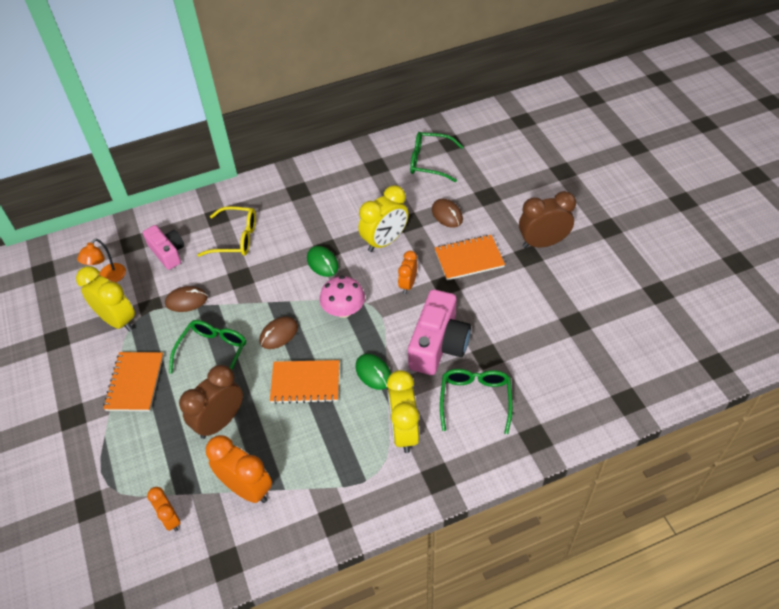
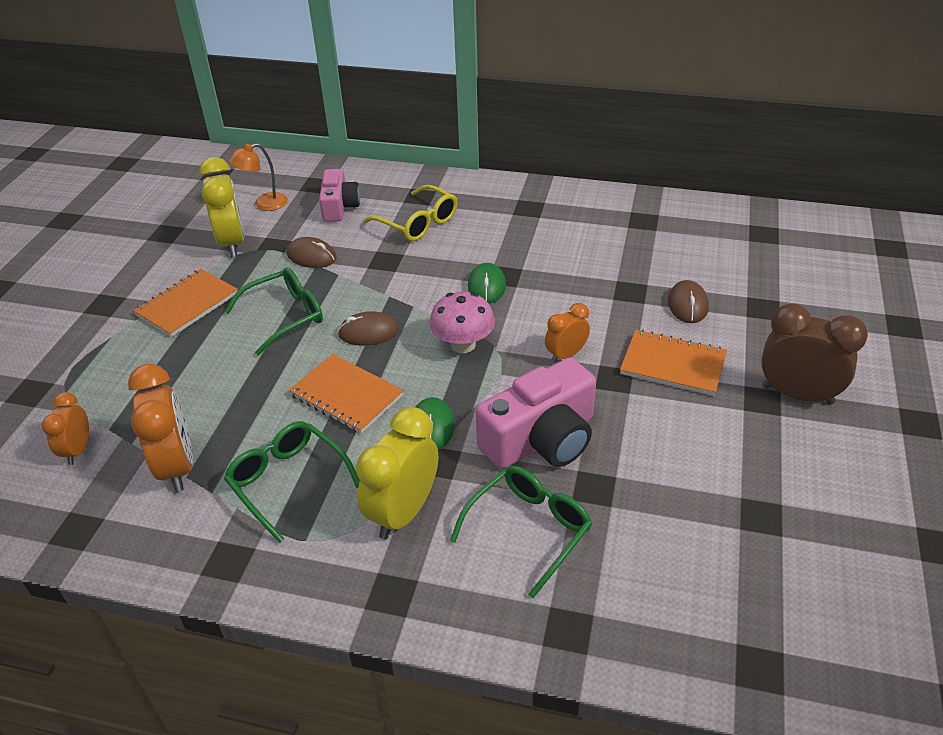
camera: 35 degrees right, 10 degrees down
brown clock [179,365,243,439] -> none
yellow clock [358,185,408,252] -> none
green glasses [410,132,463,182] -> green glasses moved to [224,421,360,543]

